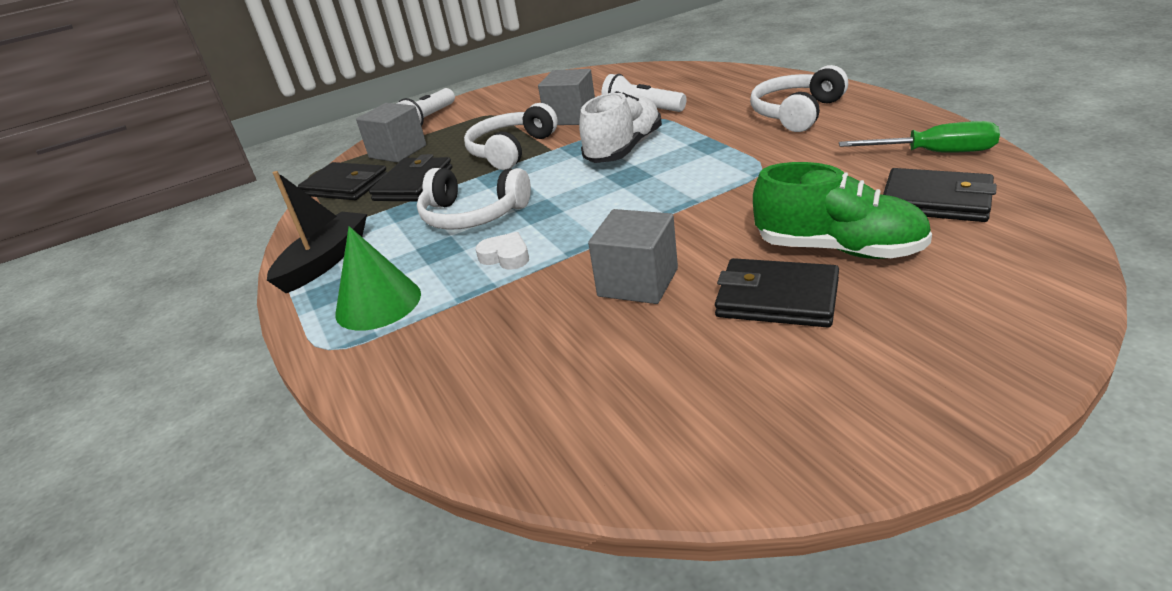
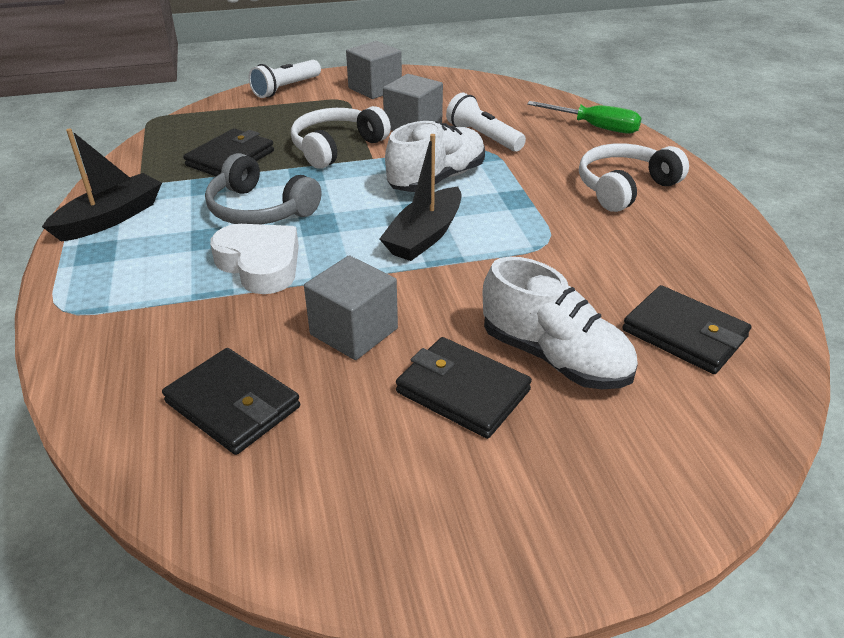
camera: 10 degrees right, 5 degrees up
black wallet [298,162,388,200] -> black wallet moved to [162,348,300,455]
green cone [336,226,421,331] -> none
grey cube [356,103,426,163] -> grey cube moved to [346,41,402,99]
white headphones [417,168,531,230] -> grey headphones [205,153,321,224]
white heart [475,232,529,270] -> white heart [210,224,299,294], size x1.81
green shoe [753,162,932,259] -> white shoe [483,257,638,389]
green screwdriver [839,121,1000,153] -> green screwdriver moved to [527,101,642,134]
none -> black boat [379,134,461,261]

